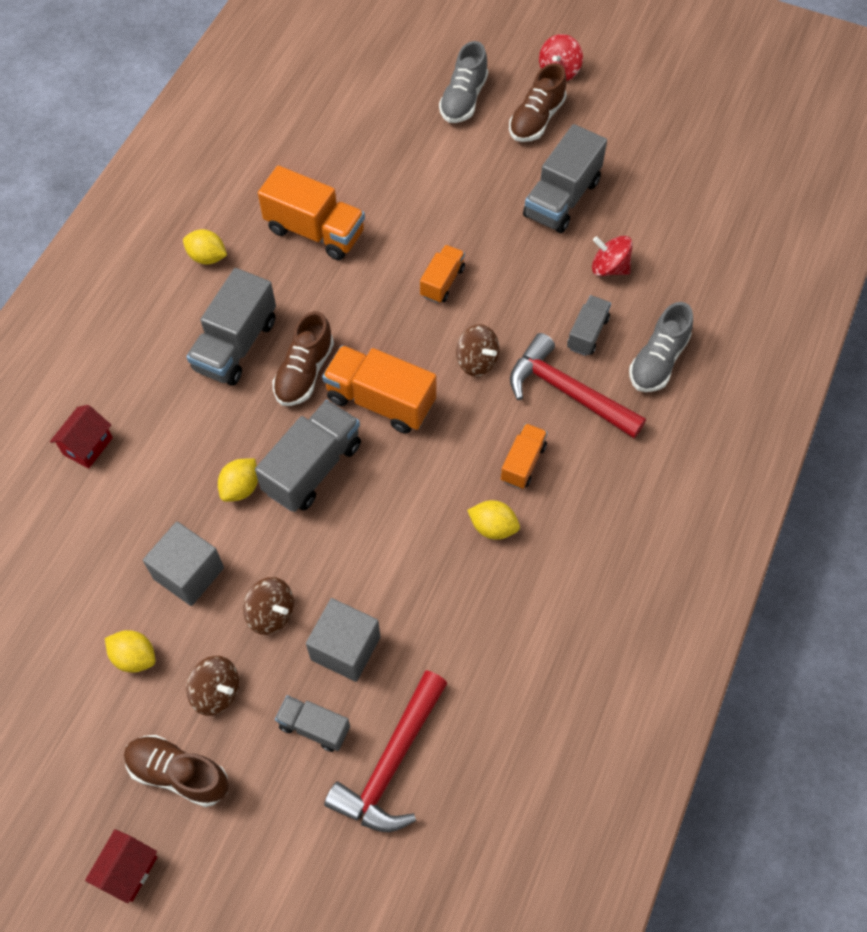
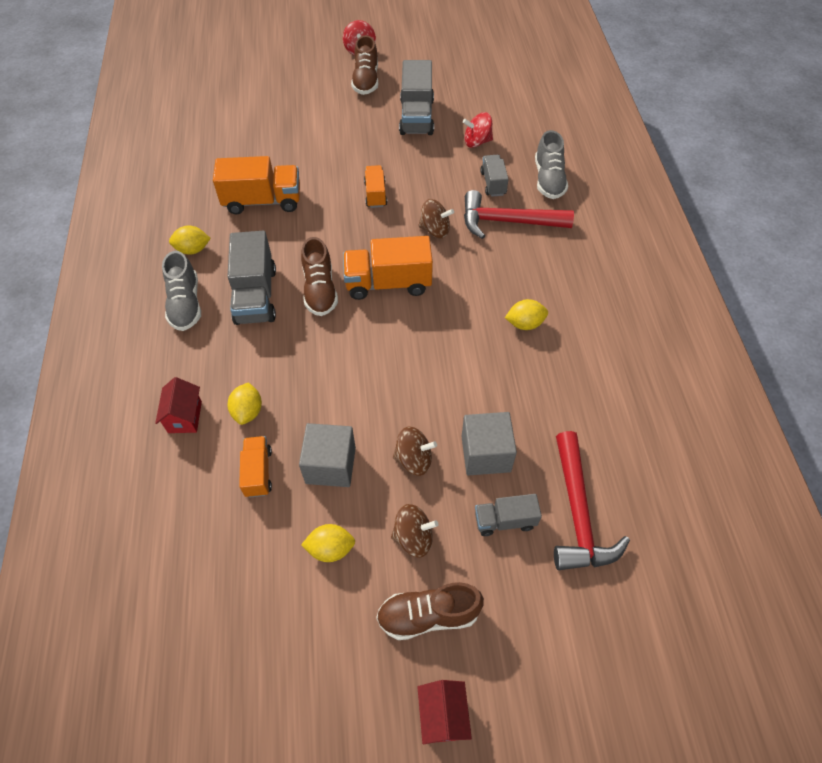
camera: 30 degrees left, 5 degrees down
yellow lemon [218,458,258,502] -> yellow lemon moved to [227,382,262,425]
grey truck [255,400,361,512] -> none
grey shoe [439,41,488,123] -> grey shoe moved to [162,251,201,331]
orange truck [501,423,548,489] -> orange truck moved to [239,436,272,498]

